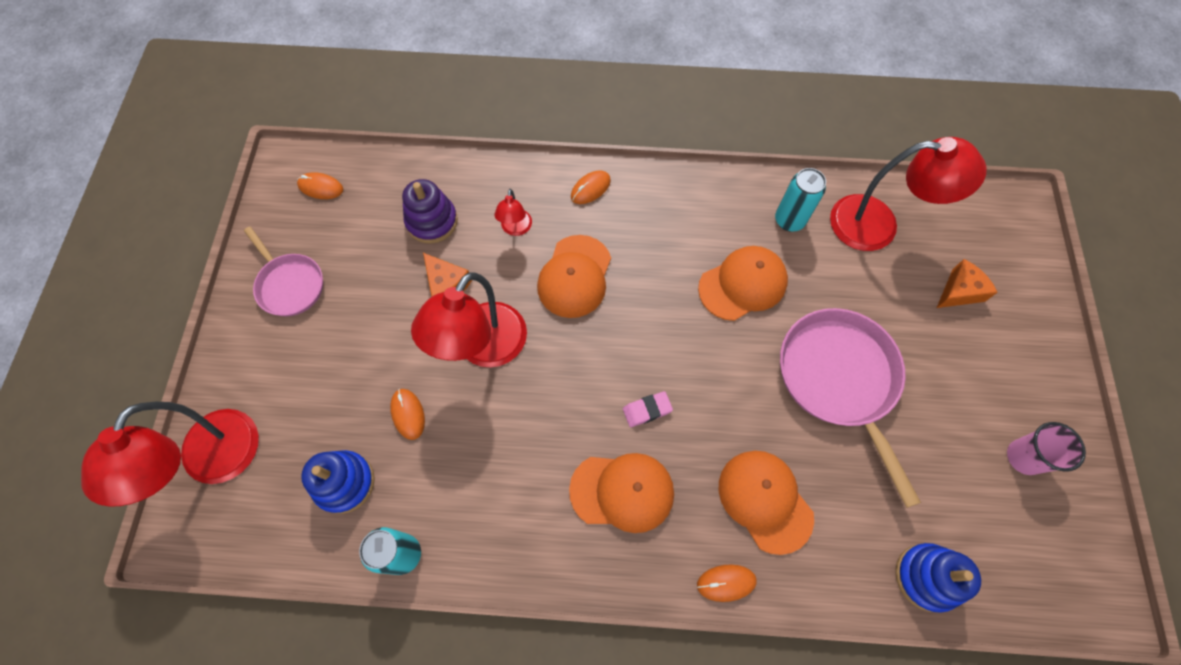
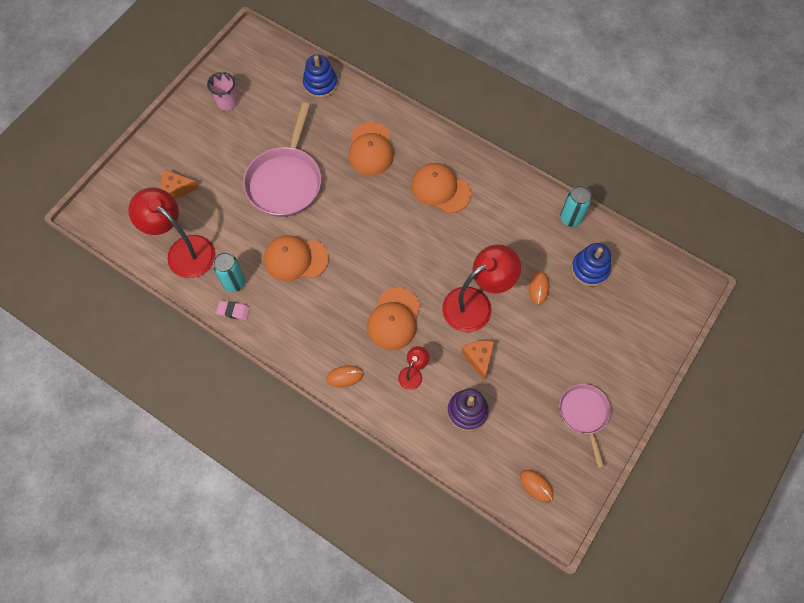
camera: 150 degrees left, 0 degrees up
red lamp [81,402,259,507] -> none
orange cap [537,235,611,318] -> orange cap turned 150 degrees clockwise [367,288,421,350]
pink eraser [623,391,673,427] -> pink eraser moved to [216,300,250,320]
orange mouse [697,564,757,602] -> none

